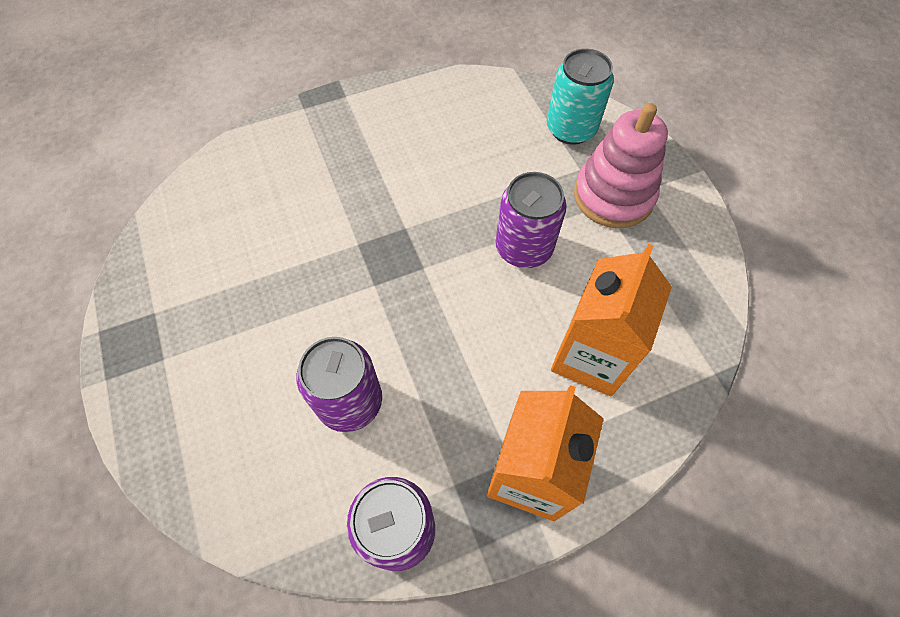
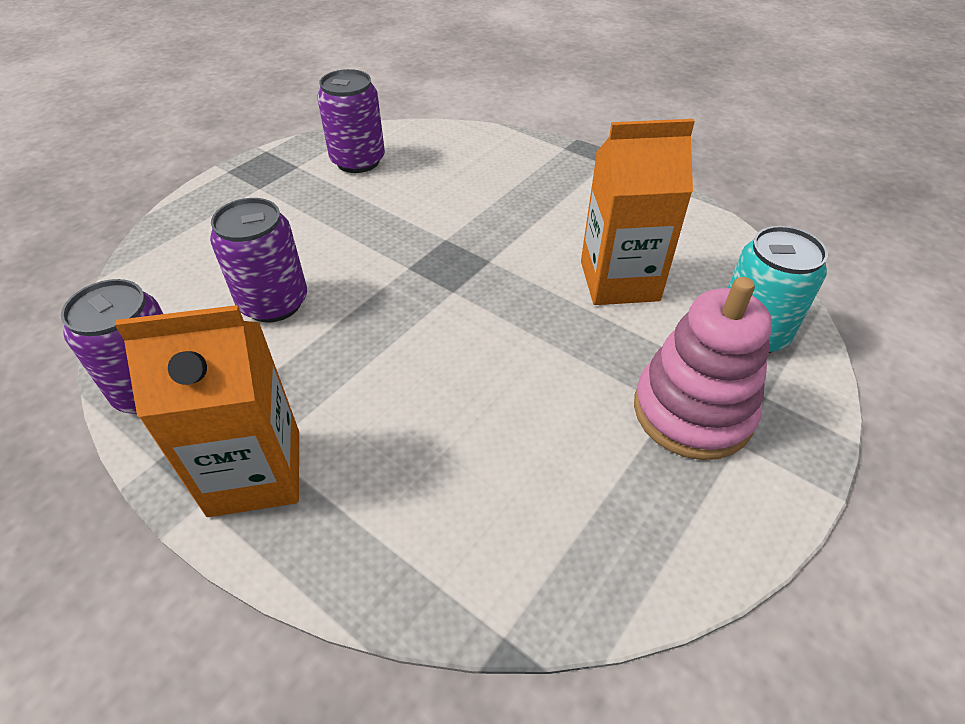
camera: 60 degrees right, 15 degrees down
purple can [496,172,567,268] -> purple can moved to [317,69,385,173]
orange carton [551,244,672,396] -> orange carton moved to [581,119,695,305]

